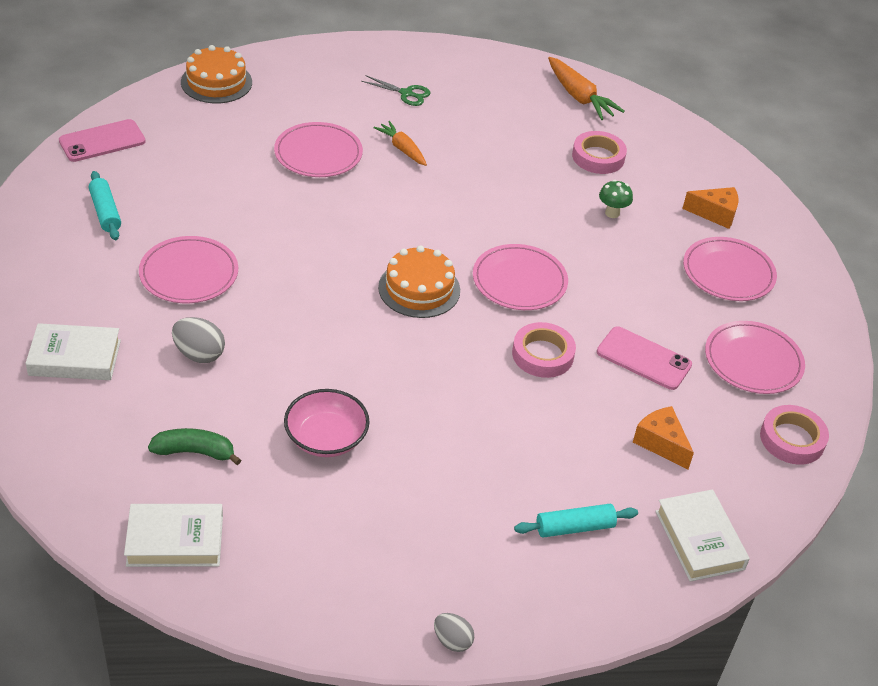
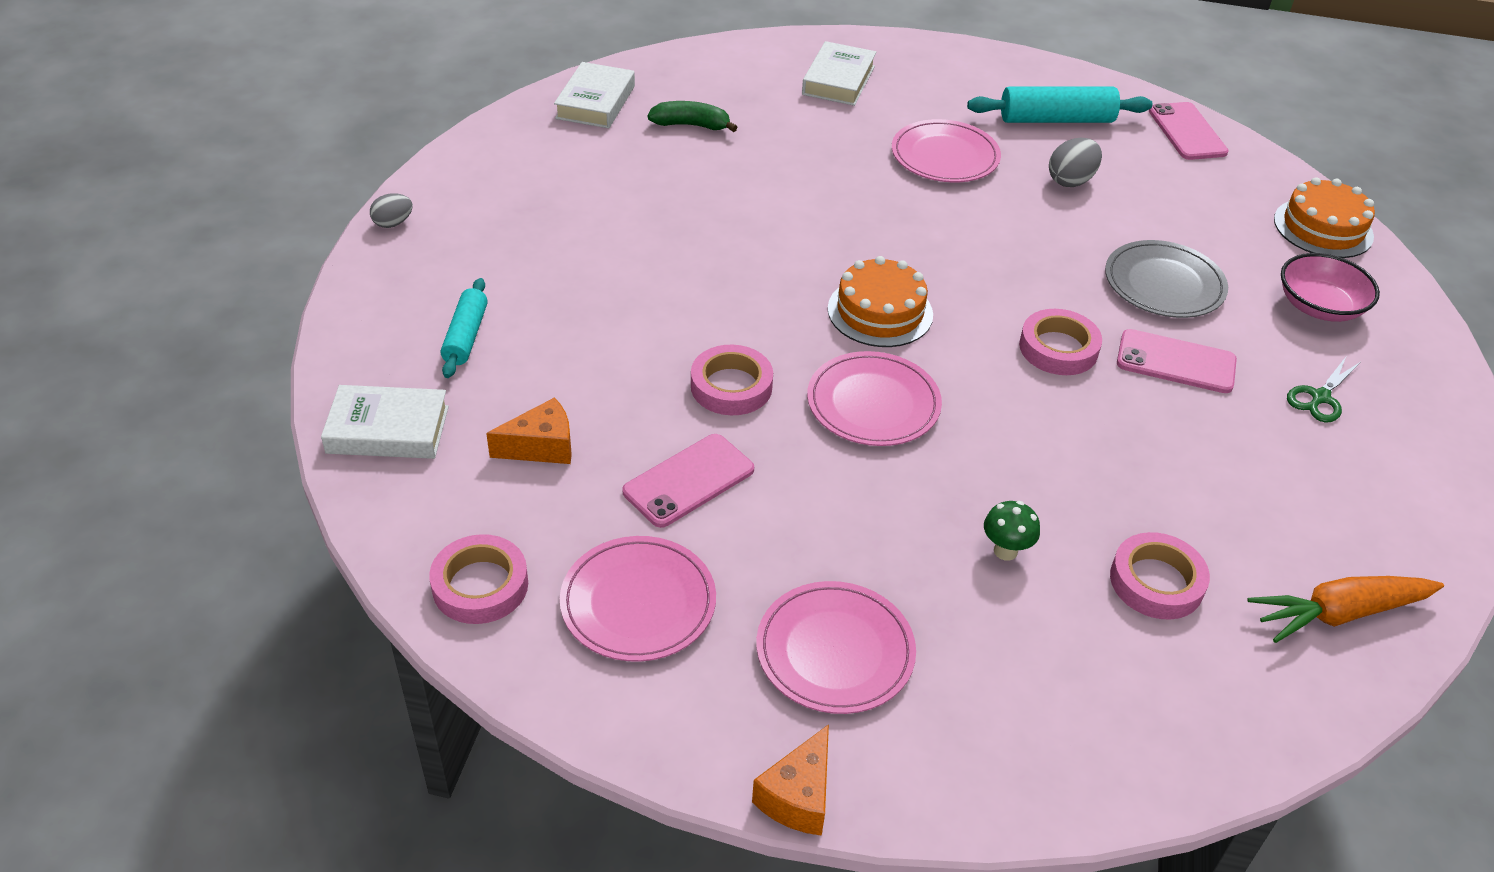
camera: 110 degrees right, 0 degrees up
turquoise rolling pin [89,171,121,240] -> turquoise rolling pin [967,86,1153,123], size x1.57
green banana [148,428,241,465] -> green banana turned 105 degrees counterclockwise [647,101,737,132]
grey egg [172,317,225,363] -> grey egg moved to [1049,138,1102,187]
pink plate [274,122,363,177] -> grey plate [1105,240,1228,318]
pink bowl [284,389,370,457] -> pink bowl moved to [1281,253,1380,322]
orange carrot [373,121,427,166] -> pink phone [1117,329,1237,393]
orange cheese [682,187,738,229] -> orange cheese moved to [752,724,829,836]
none -> pink tape [1019,309,1102,375]

